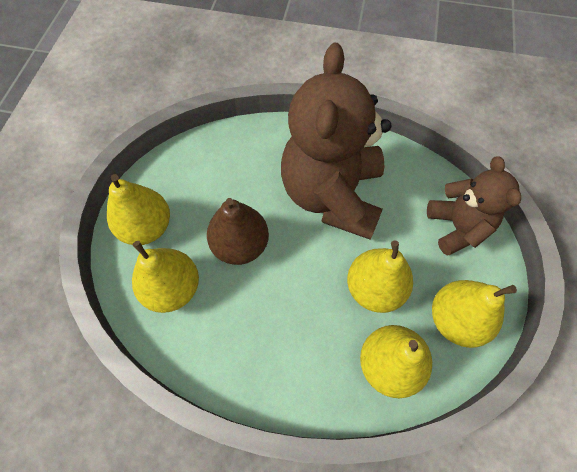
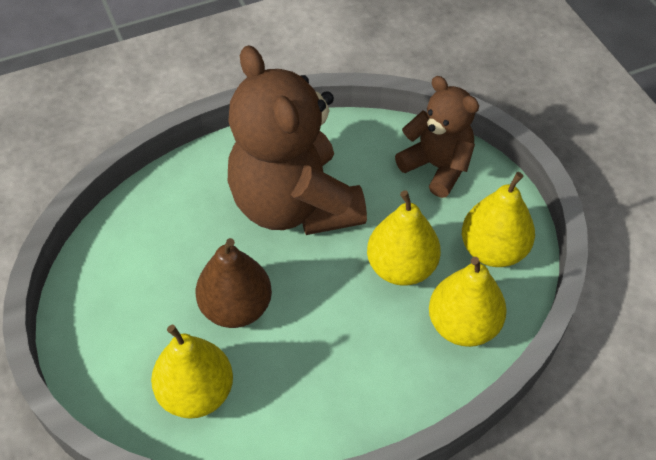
camera: 35 degrees left, 10 degrees down
yellow pear [107,174,170,245] -> none

